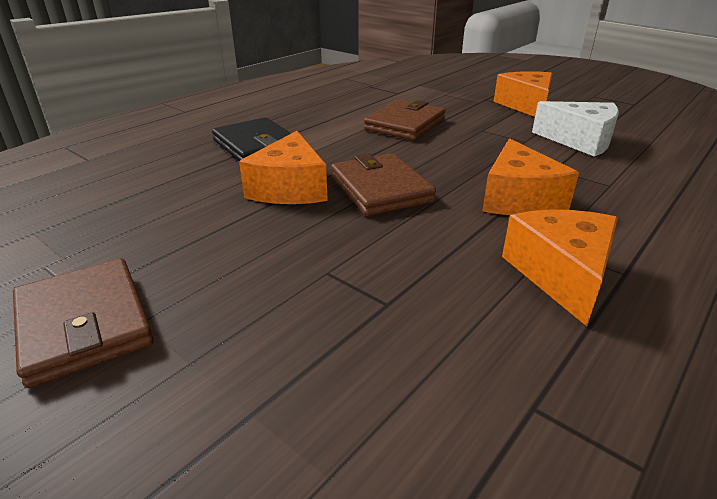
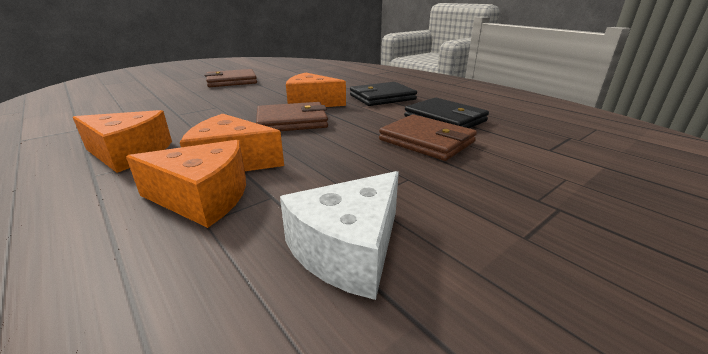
camera: 100 degrees right, 5 degrees down
orange cheese [493,71,553,117] -> orange cheese moved to [126,140,246,228]
none -> black wallet [404,97,489,128]

